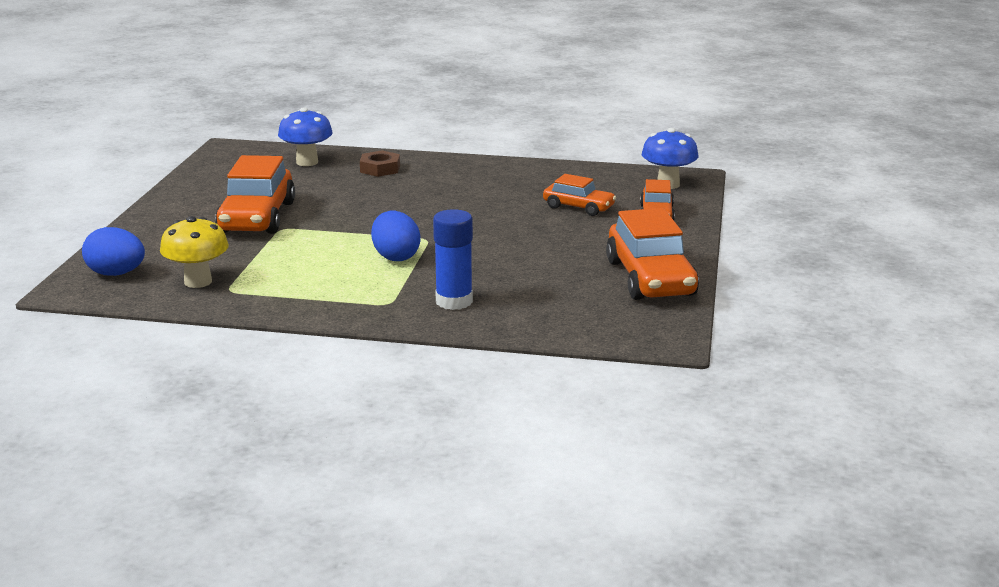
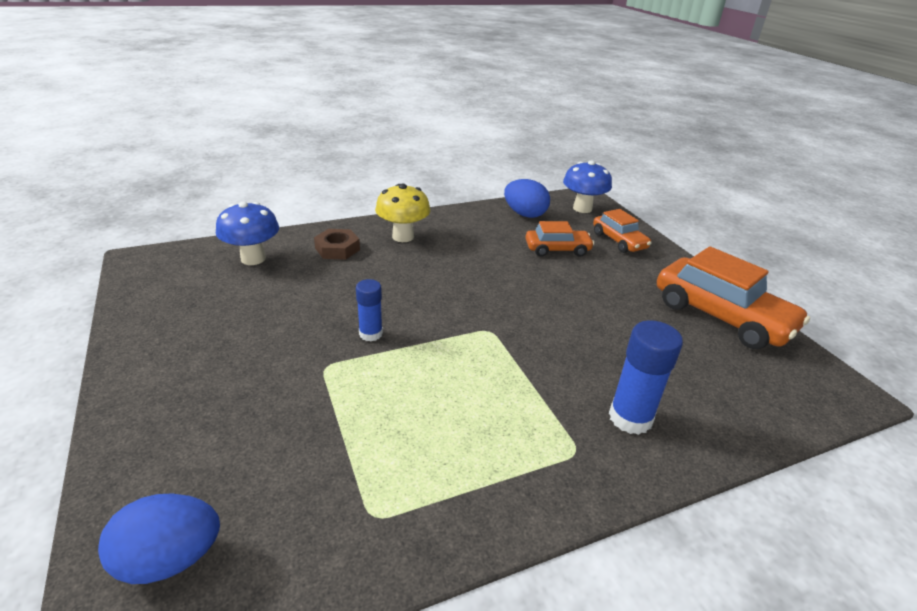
camera: 35 degrees left, 10 degrees up
yellow mushroom [160,216,229,288] -> yellow mushroom moved to [375,183,431,242]
orange car [215,155,295,234] -> none
blue egg [371,211,421,261] -> blue egg moved to [504,179,550,218]
none -> blue glue stick [356,279,383,341]

